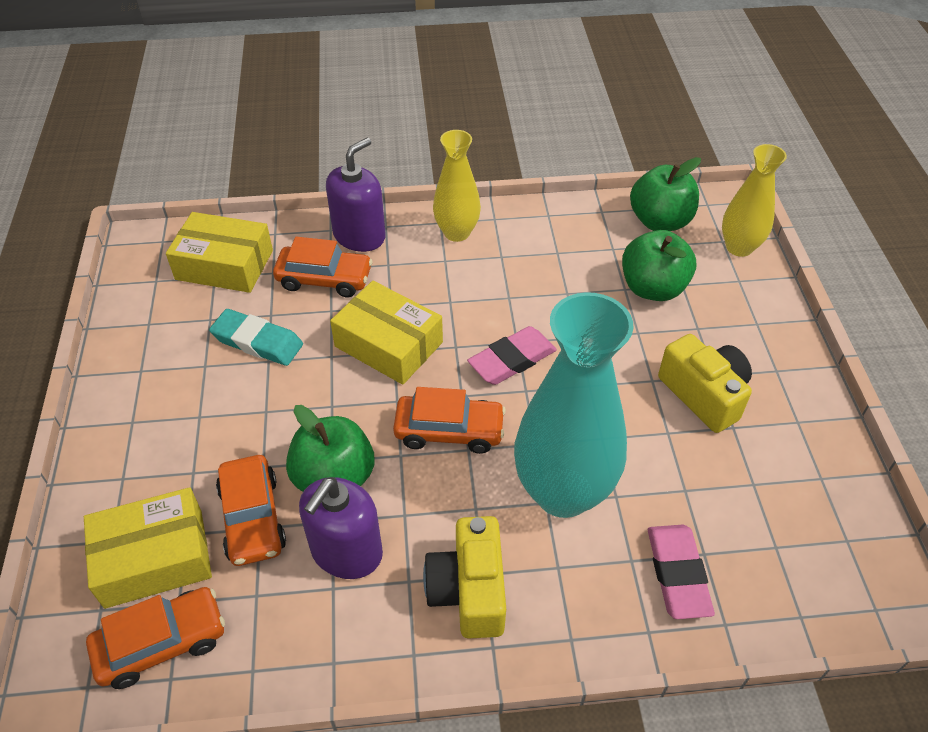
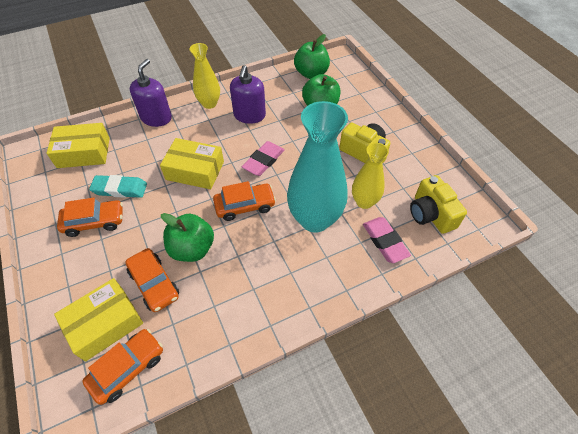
camera: 20 degrees left, 5 degrees up
orange car [273,237,373,297] -> orange car moved to [57,198,123,237]
purple soap dispenser [299,477,383,579] -> purple soap dispenser moved to [230,65,266,124]
yellow camera [423,516,506,639] -> yellow camera moved to [410,175,467,234]
yellow vase [722,144,787,257] -> yellow vase moved to [352,143,389,209]

